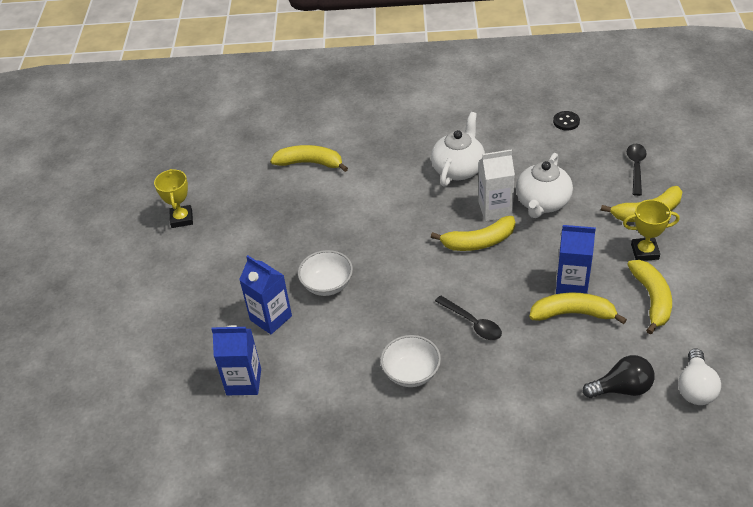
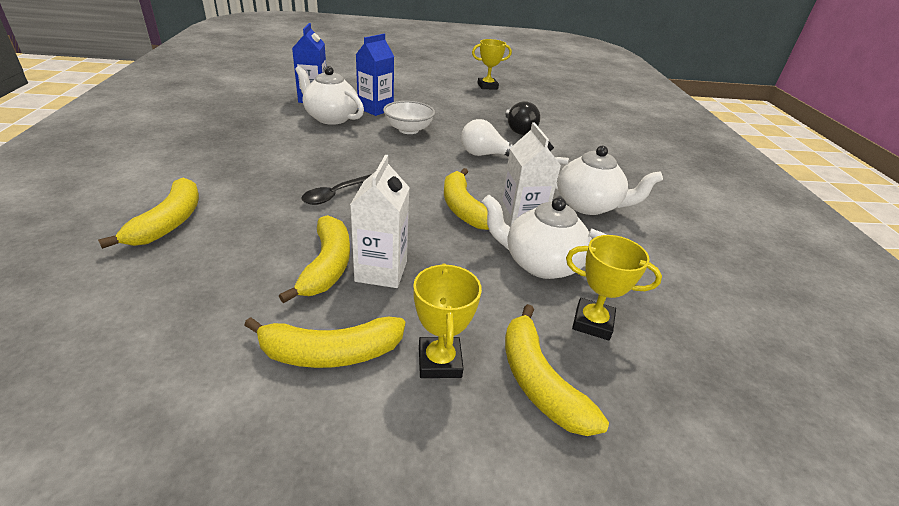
camera: 80 degrees right, 10 degrees down
yellow banana [270,145,348,172] -> yellow banana moved to [98,178,199,249]
white bowl [380,335,441,387] -> none
black button [553,111,580,130] -> none
blue carton [556,225,596,294] -> white carton [350,155,410,288]
black light bulb [583,355,655,398] -> black light bulb moved to [505,101,540,135]
black spoon [627,144,647,196] -> none
white light bulb [678,349,721,405] -> white light bulb moved to [461,119,514,157]
none -> white teapot [295,66,364,125]
none -> yellow trophy [566,235,662,340]

